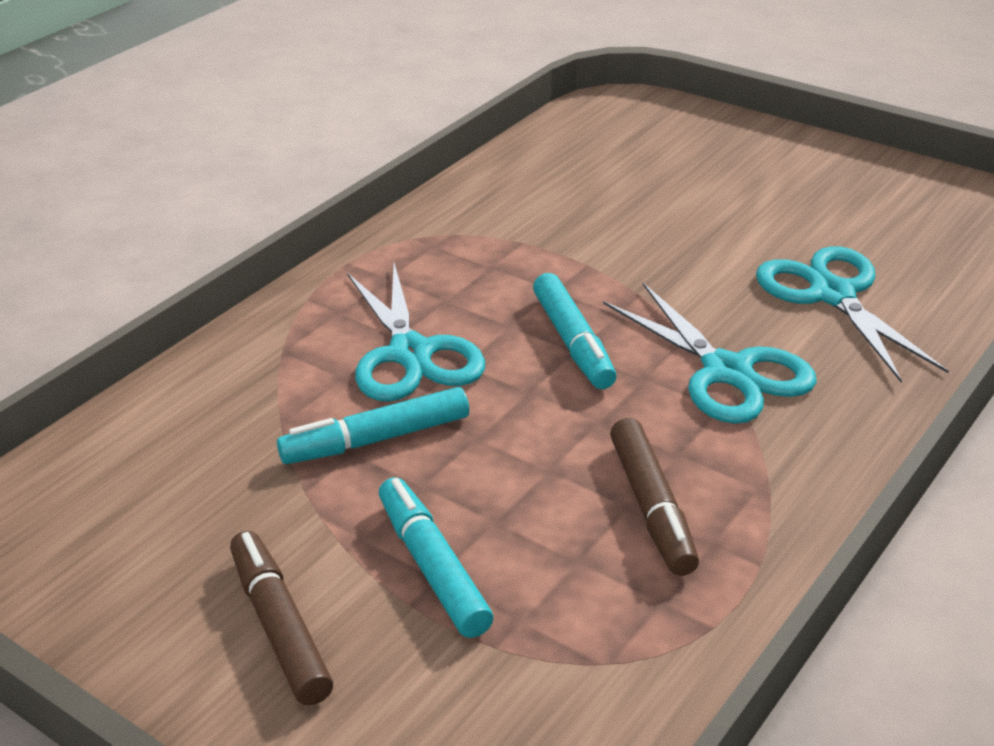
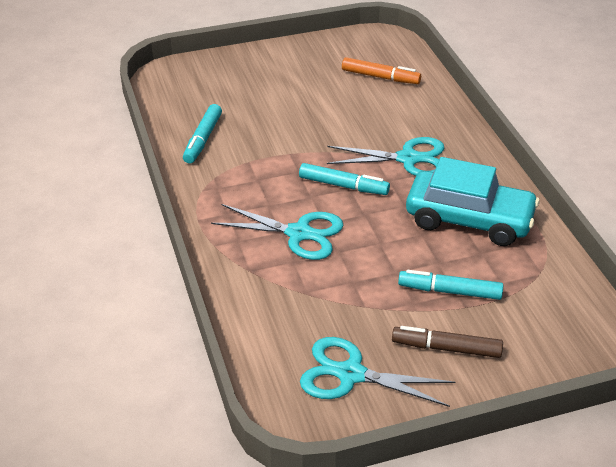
camera: 55 degrees left, 5 degrees up
turquoise marker [277,387,469,464] -> turquoise marker moved to [183,104,222,164]
brown marker [610,418,699,576] -> turquoise car [406,157,539,246]
turquoise scissors [756,246,949,383] -> turquoise scissors moved to [300,337,455,407]
none -> orange marker [342,57,421,84]

